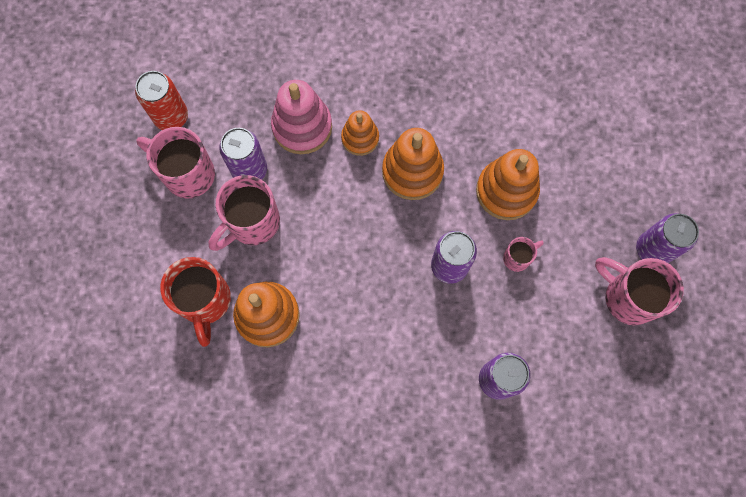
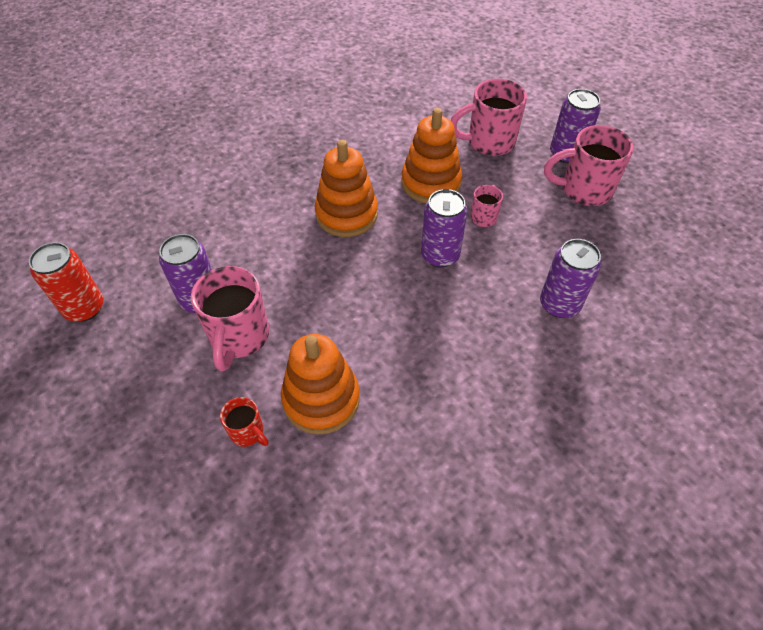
camera: 40 degrees left, 20 degrees down
pink mug [136,127,215,199] -> pink mug moved to [450,79,527,156]
red mug [160,257,231,347] -> red mug [220,397,269,447], size x0.52
pink stacking toy [271,80,332,154] -> none
orange stacking toy [341,110,379,156] -> none

